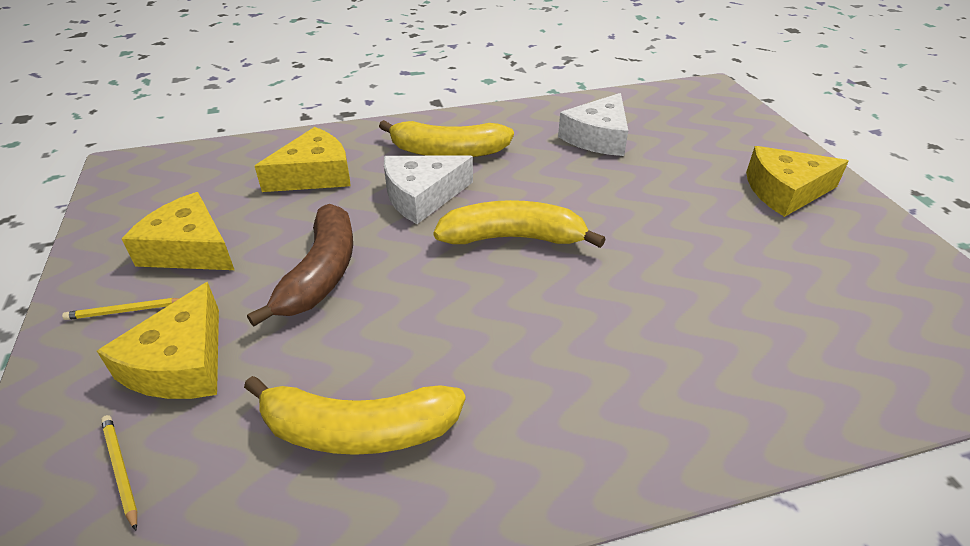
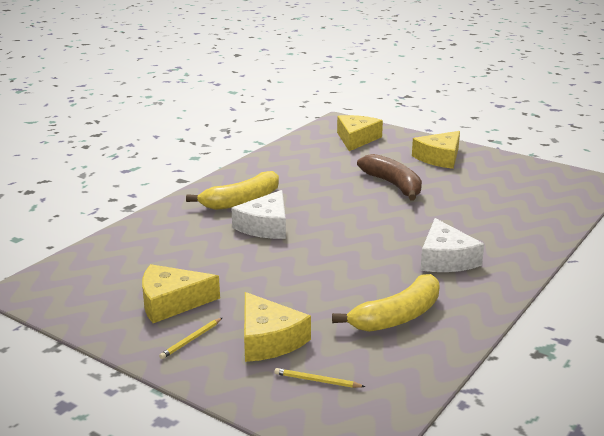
camera: 40 degrees left, 15 degrees down
brown banana [247,204,353,326] -> brown banana moved to [357,154,422,201]
yellow cheese [255,127,351,192] -> yellow cheese moved to [337,115,383,151]
yellow banana [433,200,606,248] -> none
white cheese [558,93,628,156] -> white cheese moved to [420,218,484,272]

